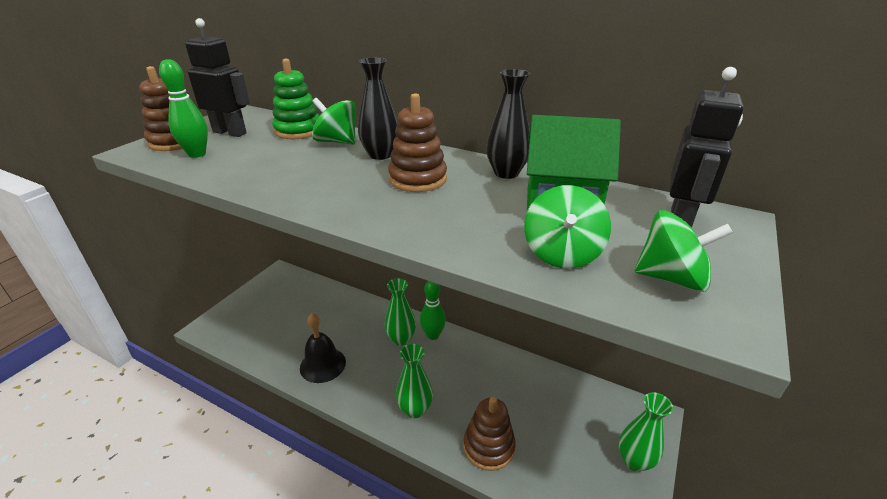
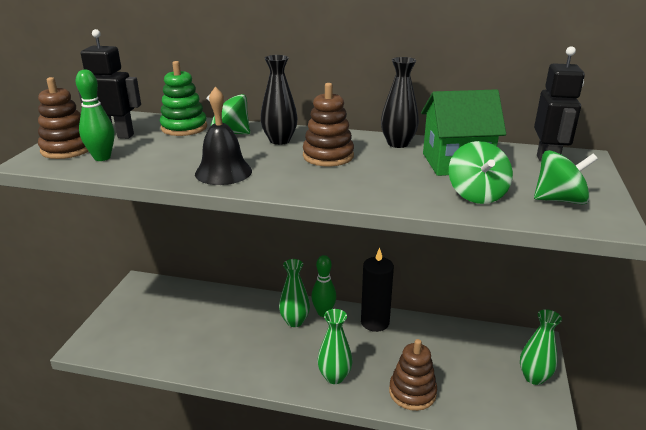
camera: 15 degrees left, 5 degrees down
black bell [300,313,346,383] -> black bell moved to [195,87,252,185]
none -> black candle [361,248,394,332]

